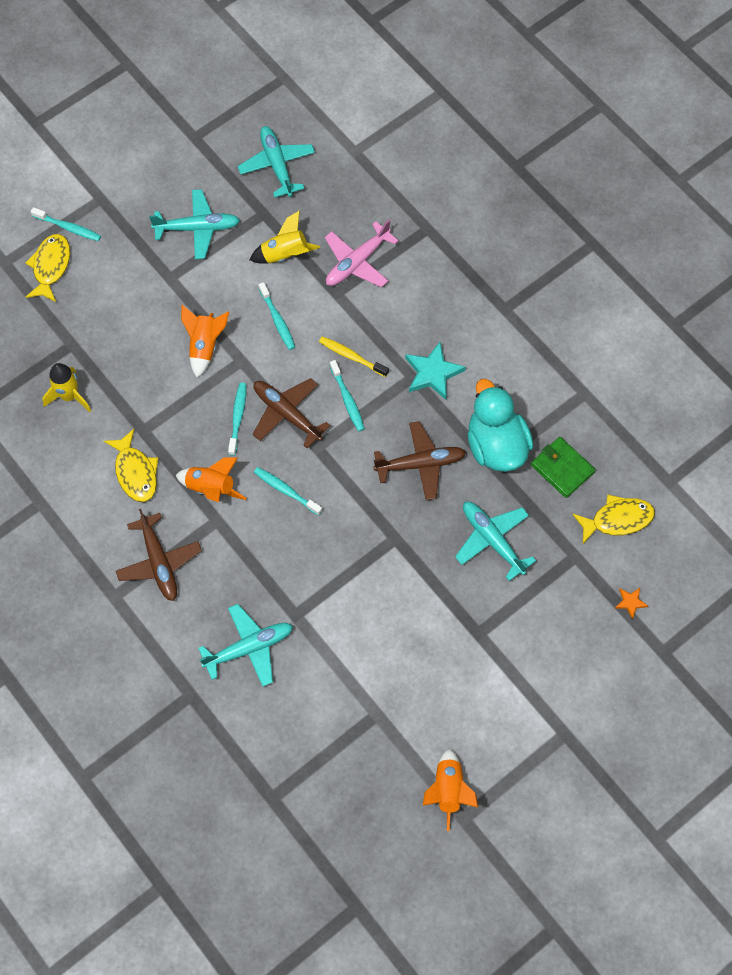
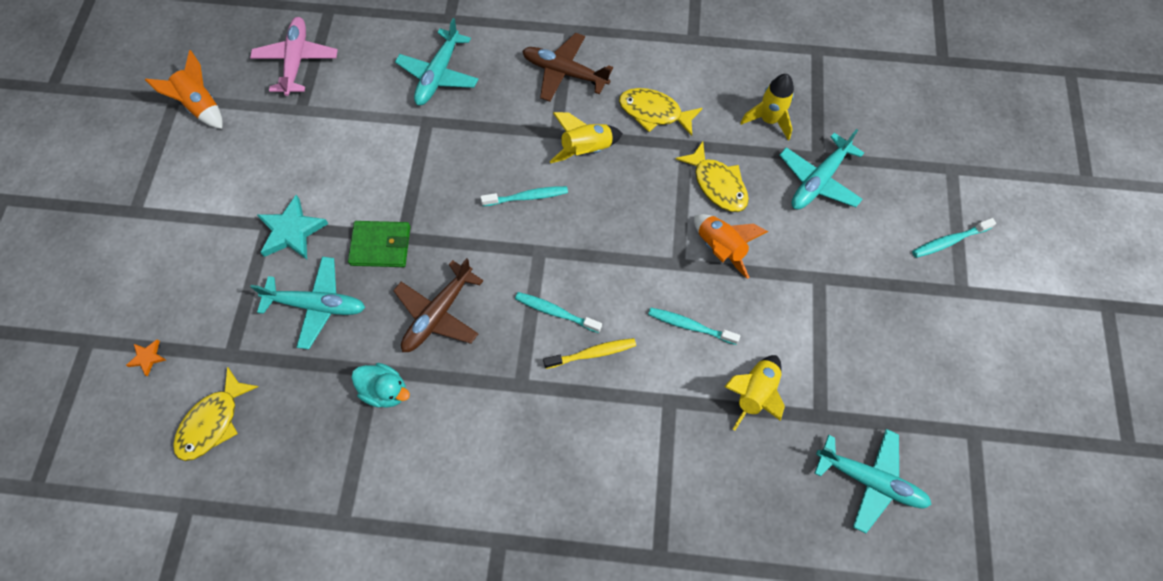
camera: 135 degrees right, 0 degrees up
yellow fish [25,234,70,302] -> yellow fish moved to [676,142,749,212]
turquoise plane [149,189,240,259] -> turquoise plane moved to [779,129,864,210]
orange rocket [176,457,247,502] -> yellow rocket [550,112,623,163]
turquoise toothbrush [228,382,246,456] -> none
brown plane [253,378,330,448] -> none
pink plane [325,220,399,288] -> pink plane moved to [250,17,338,96]
turquoise star [405,342,466,400] -> turquoise star moved to [256,195,328,259]
turquoise duck [467,379,533,472] -> turquoise duck [351,363,410,408], size x0.57
green wallet [531,437,595,498] -> green wallet moved to [348,221,410,267]

